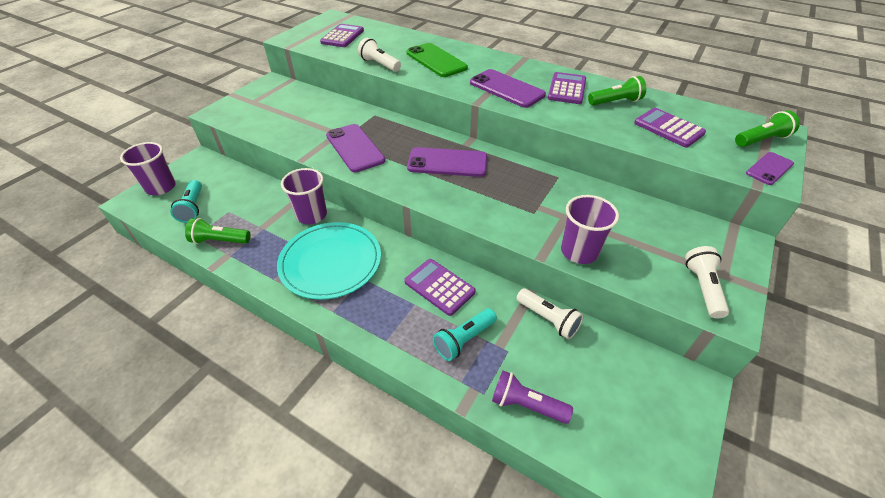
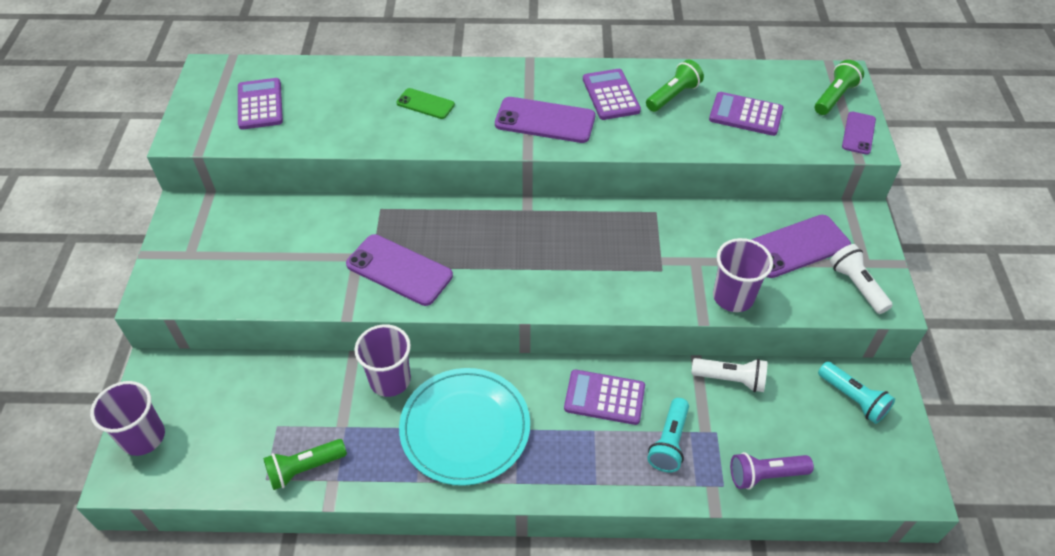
camera: 30 degrees left, 5 degrees up
turquoise flashlight [170,180,202,223] -> turquoise flashlight moved to [818,361,895,424]
white flashlight [358,38,401,72] -> none
green phone [407,43,468,77] -> green phone [396,88,455,119], size x0.59
purple phone [407,147,487,177] -> purple phone moved to [751,215,851,278]

